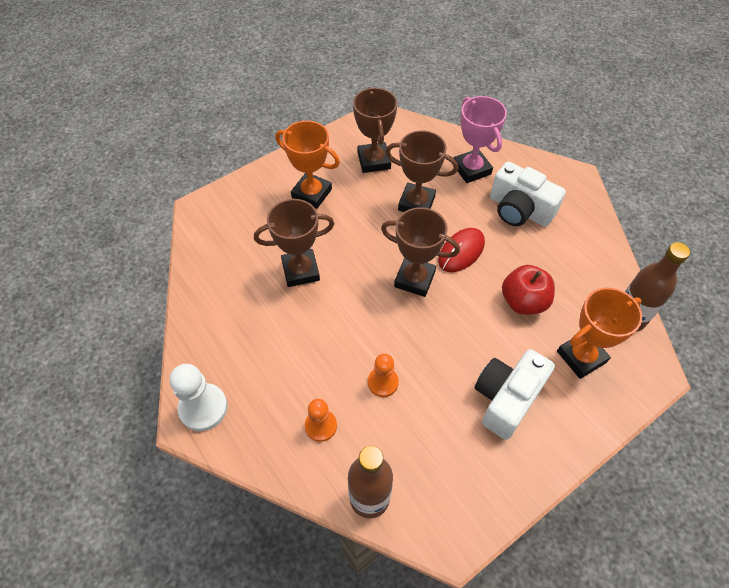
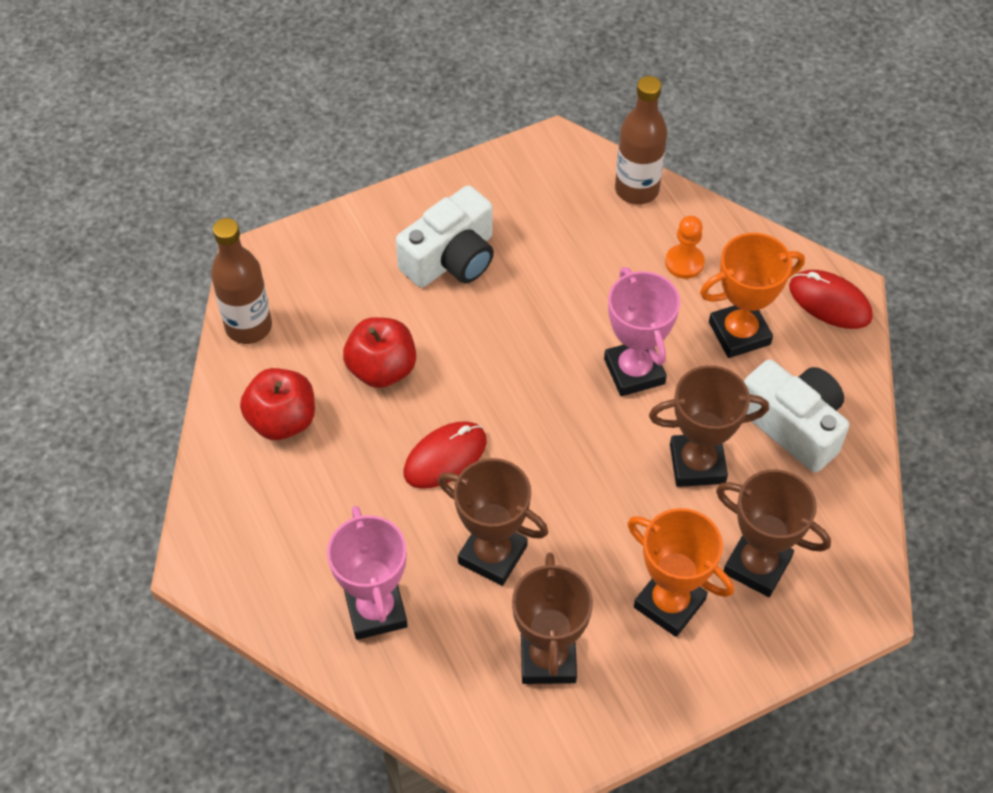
camera: 170 degrees left, 0 degrees up
white pawn [170,364,228,431] -> red mouse [789,270,873,329]
orange pawn [368,353,399,397] -> none
brown trophy [381,207,460,297] -> brown trophy moved to [716,469,831,597]
white camera [490,161,566,227] -> white camera moved to [744,359,849,472]
orange trophy [557,288,642,379] -> orange trophy moved to [700,233,805,358]
none -> red apple [240,368,315,440]
none -> pink trophy [604,267,680,396]

